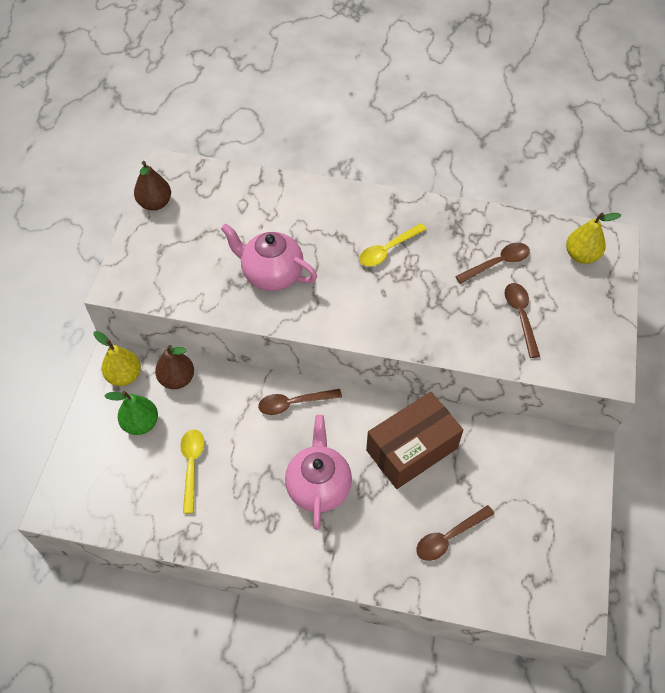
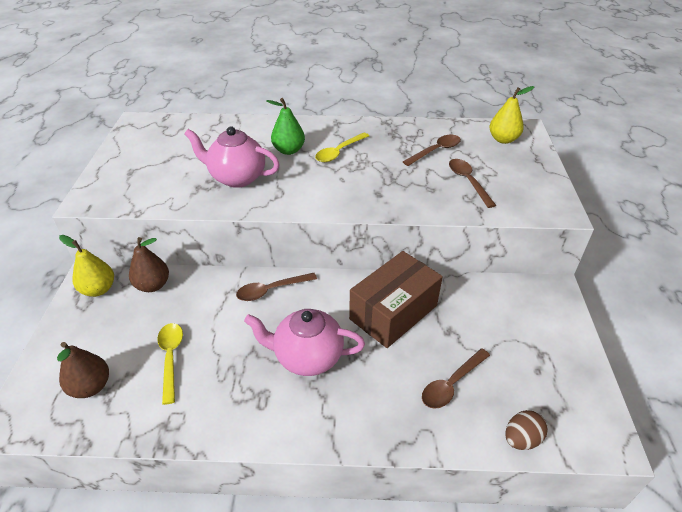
camera: 10 degrees left, 15 degrees down
green pear [105,391,158,435] -> green pear moved to [266,98,305,155]
brown pear [134,161,171,211] -> brown pear moved to [57,342,109,398]
pink teapot [285,415,352,530] -> pink teapot turned 75 degrees counterclockwise [244,309,365,376]
none -> brown egg [505,410,548,450]

